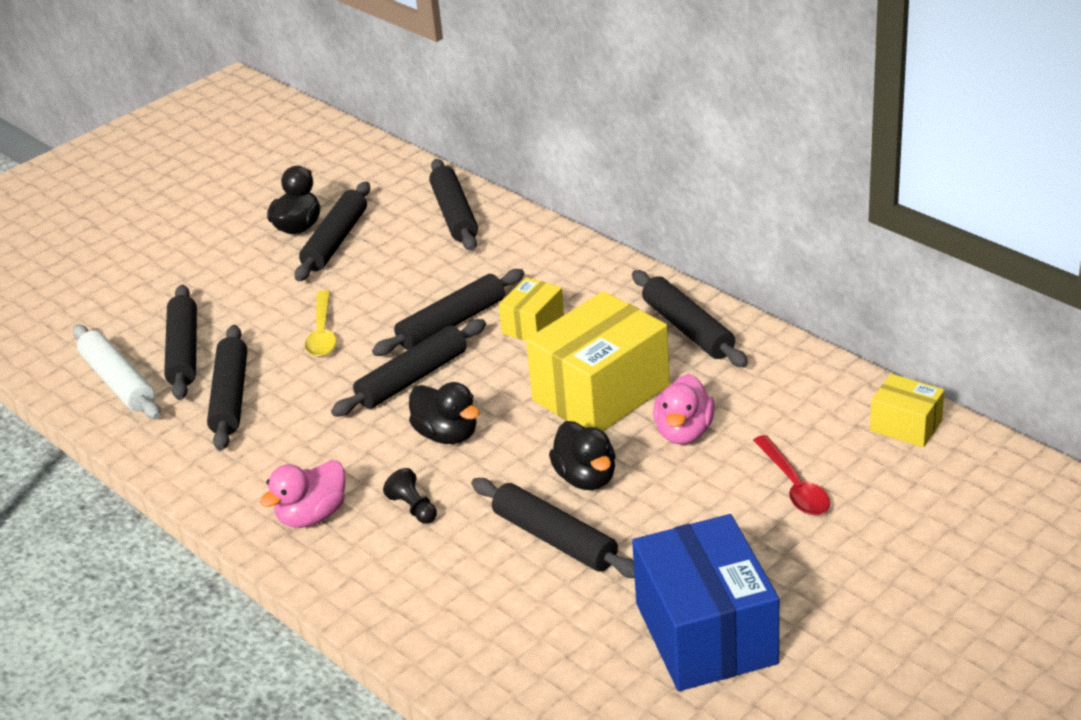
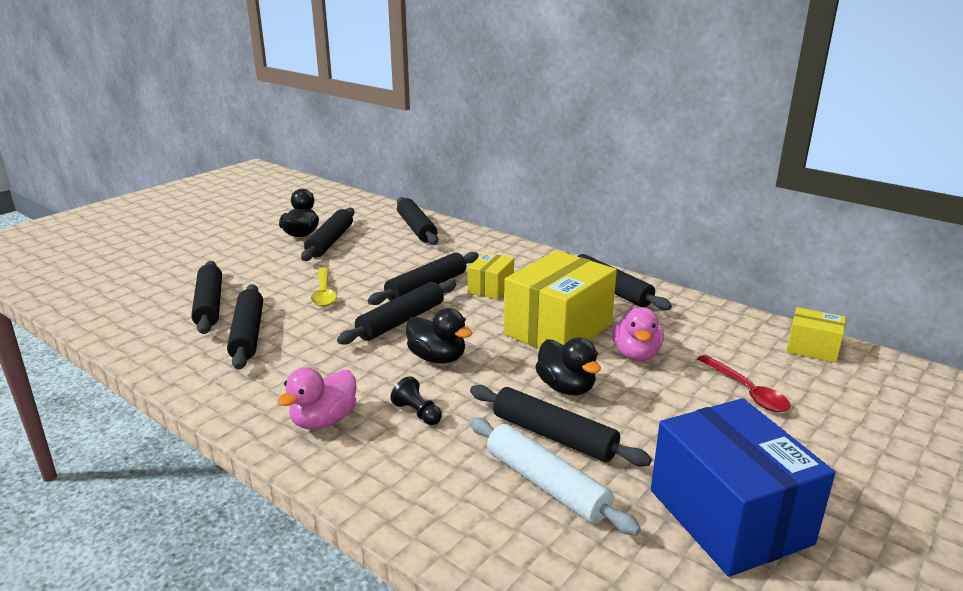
camera: 10 degrees left, 10 degrees down
white rolling pin [73,325,161,419] -> white rolling pin moved to [470,417,641,536]

